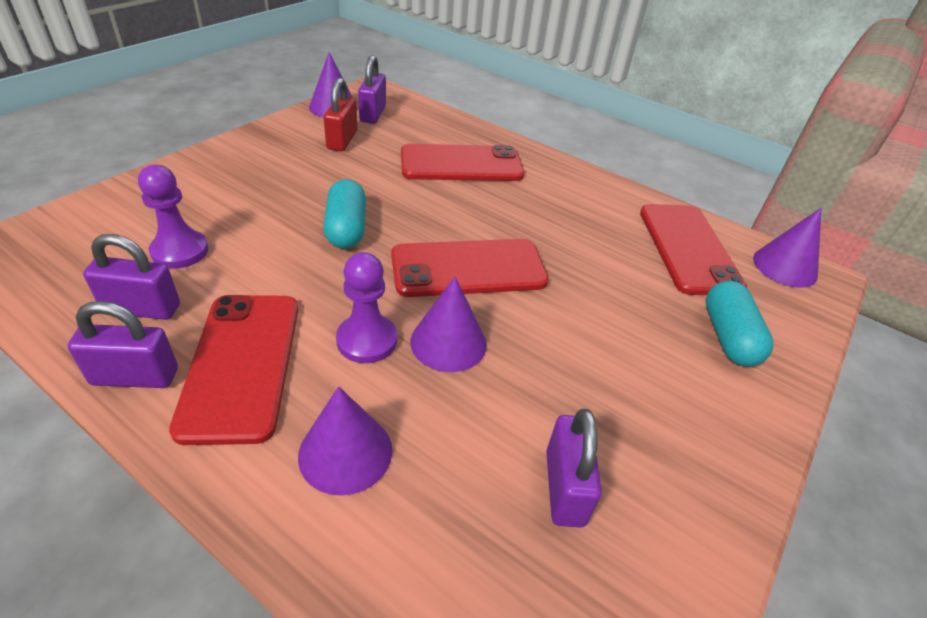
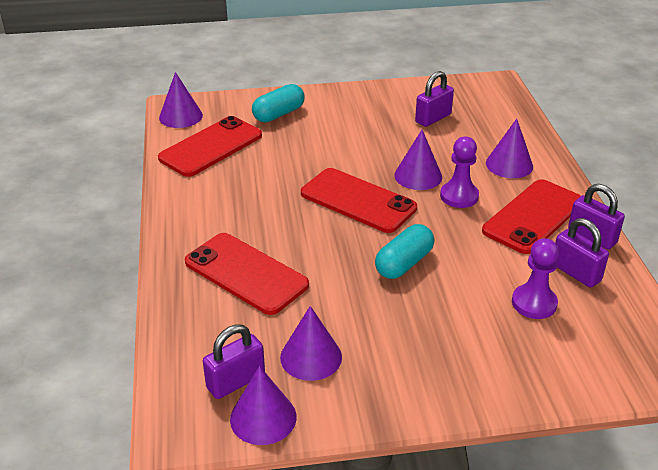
camera: 130 degrees left, 5 degrees down
red padlock [324,78,357,151] -> purple cone [280,306,342,381]

